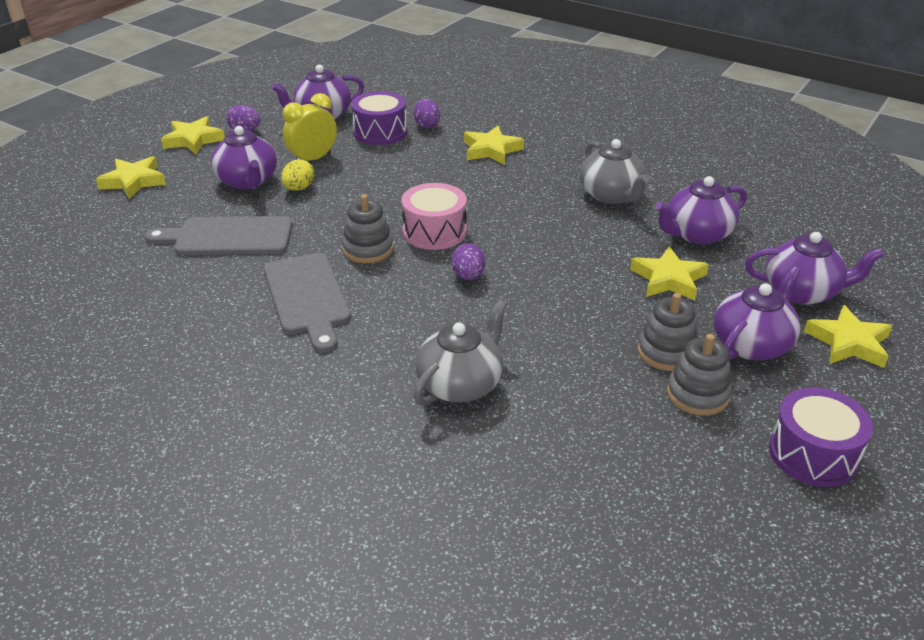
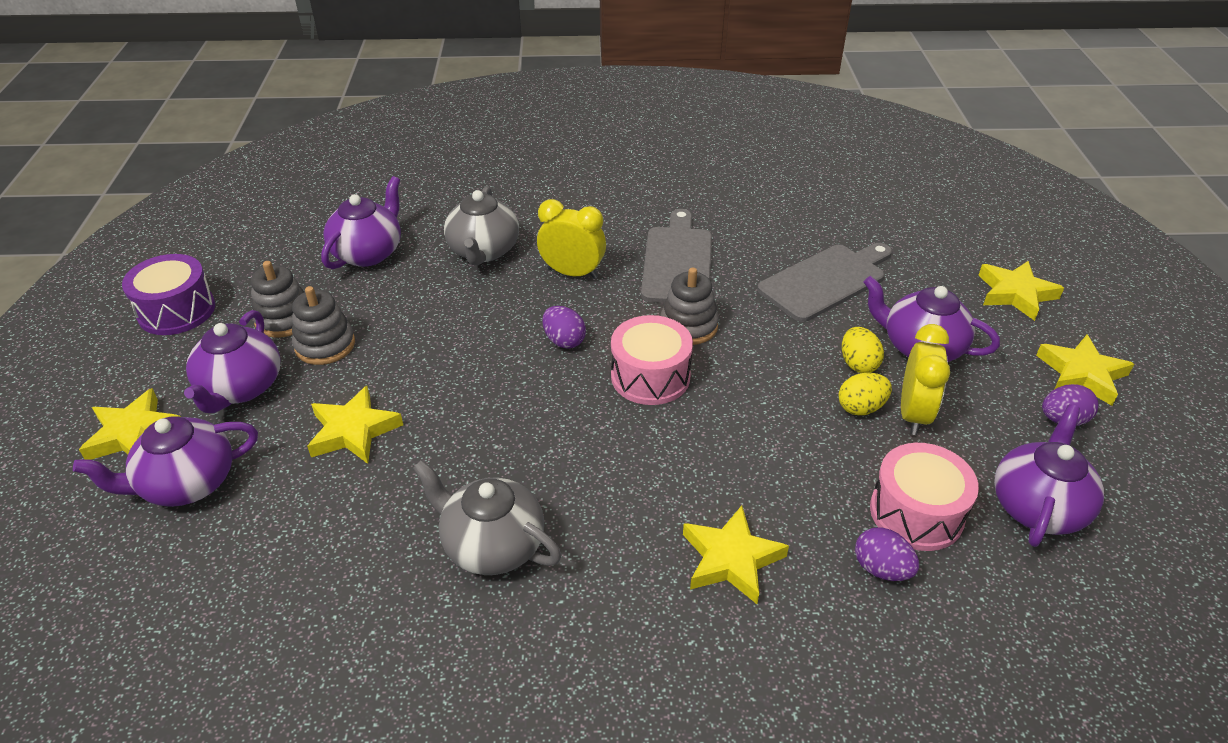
camera: 145 degrees right, 5 degrees up
grey cutting board [264,253,351,353] -> grey cutting board turned 60 degrees clockwise [641,209,712,303]
purple drum [351,91,407,145] -> pink drum [870,443,979,551]
purple teapot [655,176,747,244] -> purple teapot moved to [321,176,401,269]
none -> yellow clock [537,199,606,279]
none -> yellow egg [839,373,892,416]

